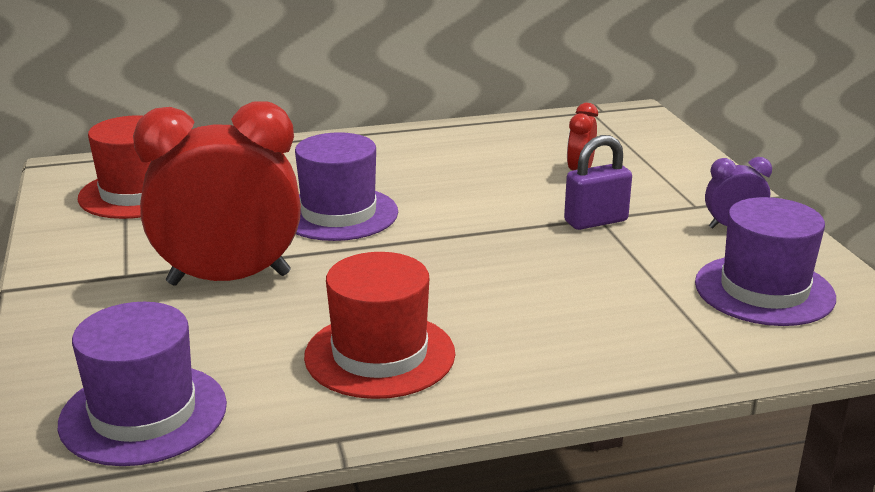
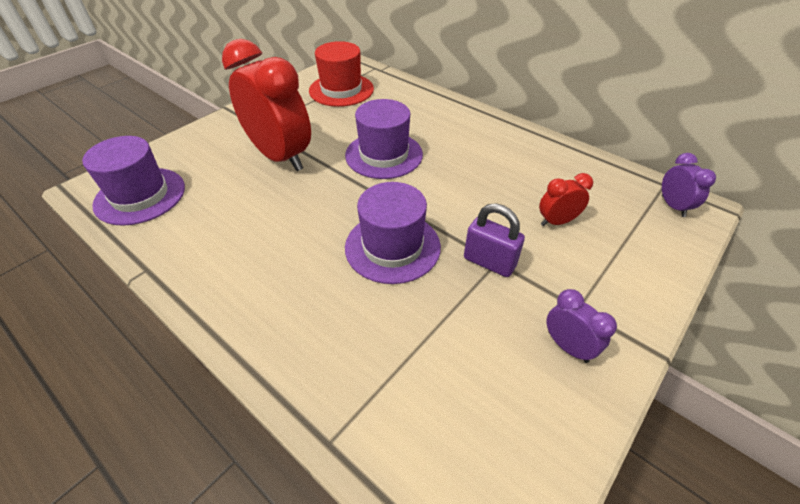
camera: 55 degrees right, 20 degrees up
red hat [304,252,455,399] -> none
purple hat [695,197,836,326] -> purple hat moved to [345,182,441,284]
none -> purple clock [662,153,716,217]

